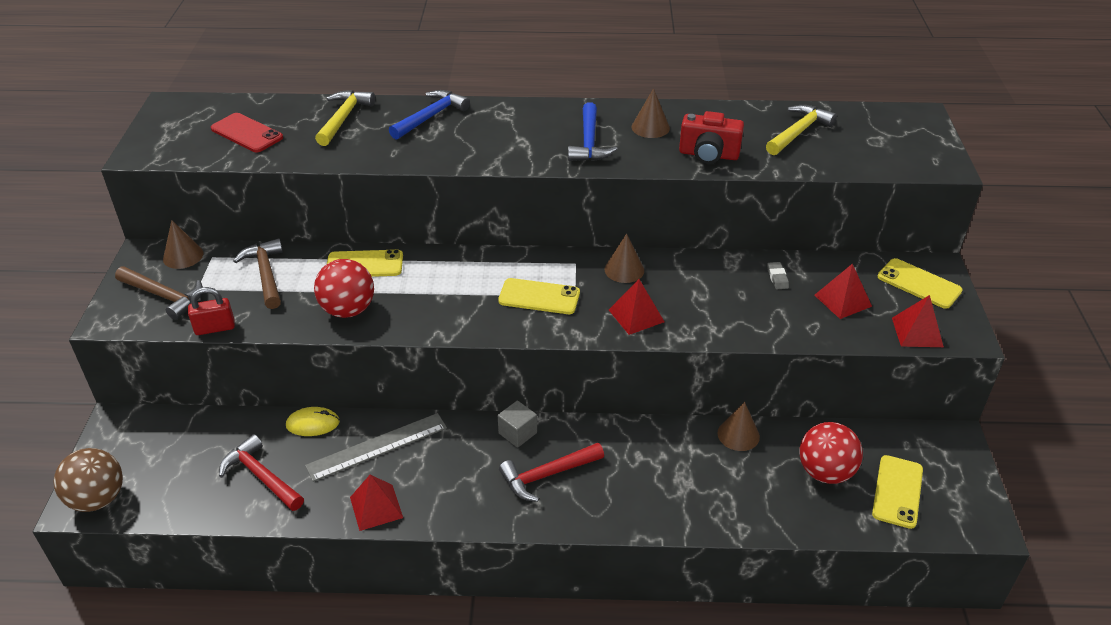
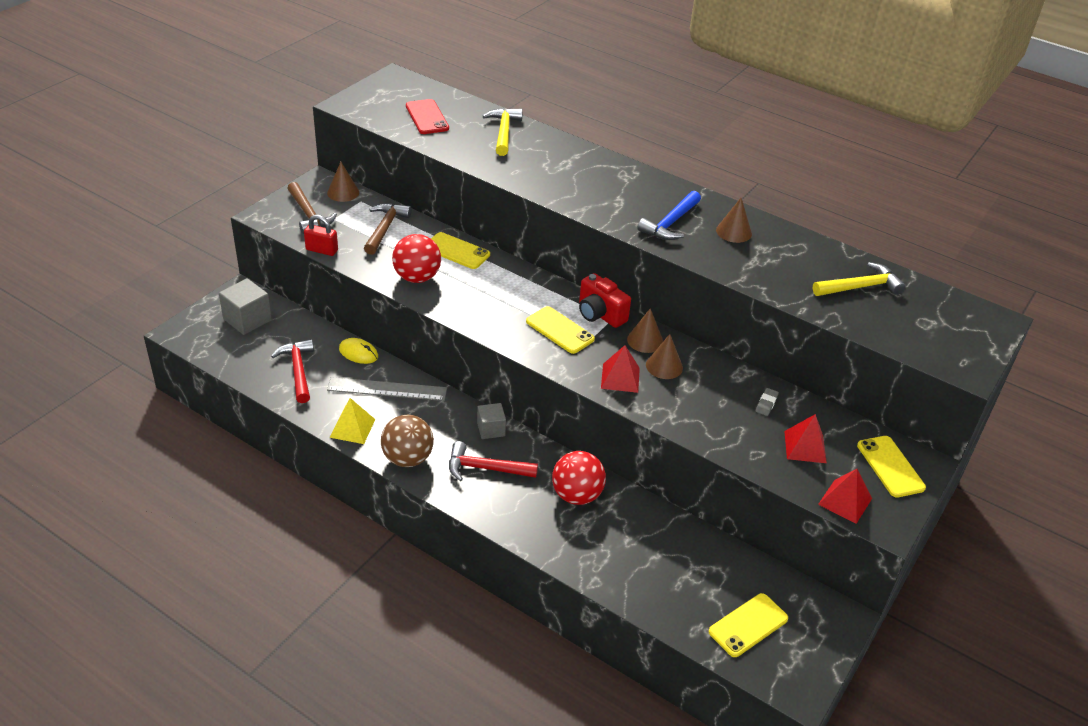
camera: 30 degrees right, 0 degrees up
brown ball [53,448,123,512] -> brown ball moved to [381,415,434,467]
yellow hammer [315,90,375,146] -> yellow hammer turned 45 degrees counterclockwise [483,108,523,156]
red pyramid [350,475,403,531] -> yellow pyramid [329,398,376,444]
blue hammer [389,90,470,140] -> none
red camera [679,111,744,164] -> red camera moved to [579,273,631,328]
brown cone [718,402,760,451] -> brown cone moved to [646,334,683,379]
red ball [800,422,863,484] -> red ball moved to [552,451,606,505]
none -> grey cube [219,278,272,335]

